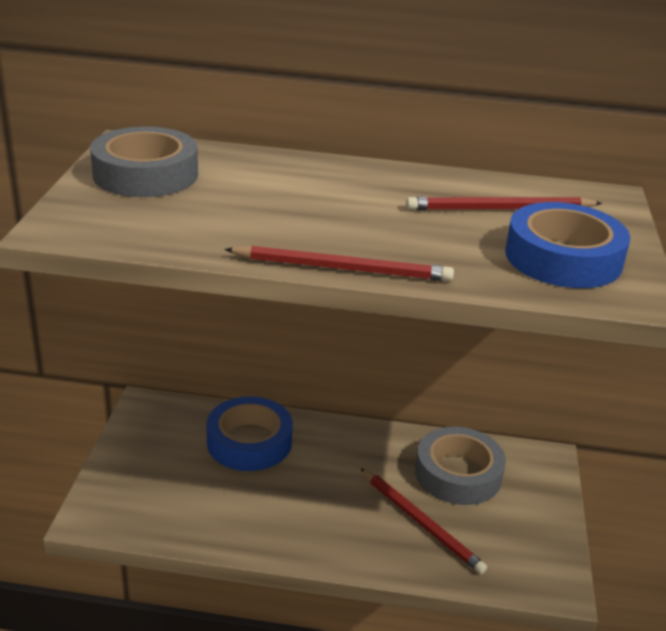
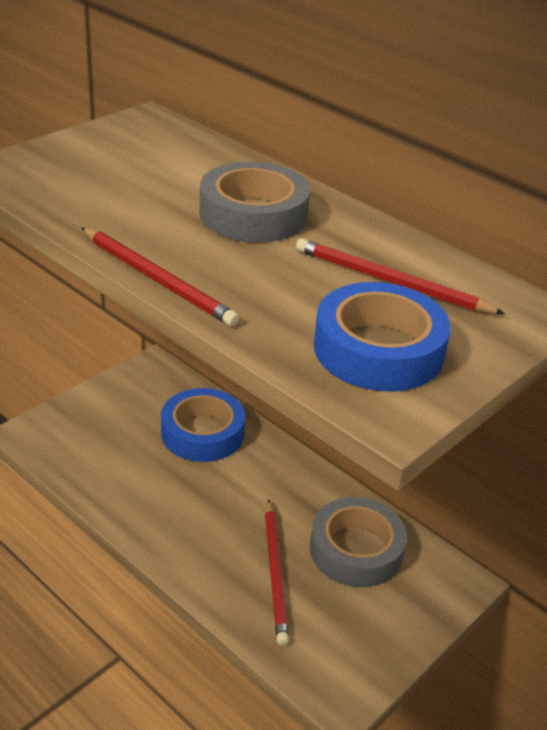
camera: 35 degrees right, 5 degrees up
grey tape [90,126,198,197] -> grey tape moved to [199,162,310,243]

